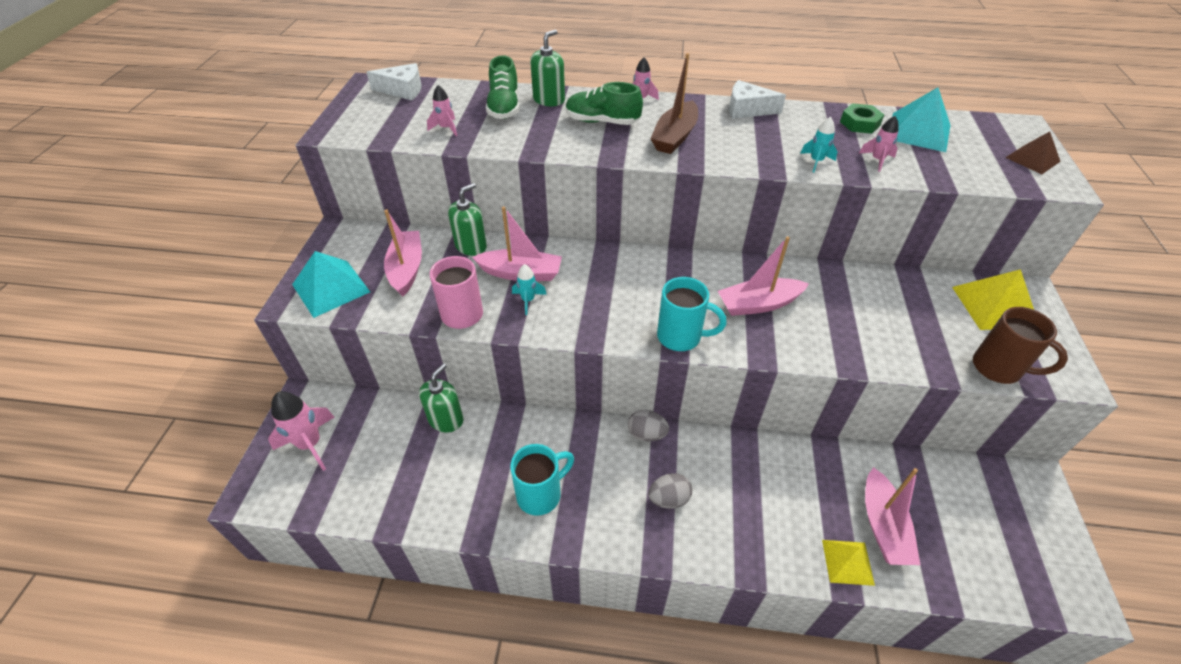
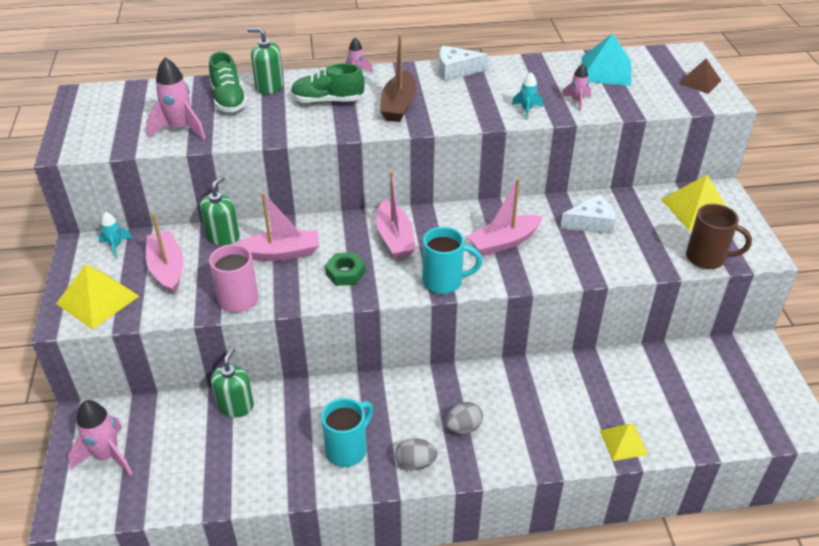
camera: 15 degrees left, 5 degrees down
turquoise pyramid [292,251,370,318] -> yellow pyramid [56,264,139,330]
white cheese [367,63,422,100] -> white cheese moved to [560,194,615,234]
pink rocket [427,85,457,136] -> pink rocket [146,57,206,140], size x1.80
turquoise rocket [512,264,547,315] -> turquoise rocket moved to [99,212,133,258]
green soap dispenser [530,30,565,106] -> green soap dispenser turned 90 degrees counterclockwise [247,28,284,95]
grey egg [628,410,669,441] -> grey egg moved to [395,438,438,470]
green nut [840,103,884,134] -> green nut moved to [325,252,366,286]
pink boat [865,467,921,565] -> pink boat moved to [376,171,416,259]

